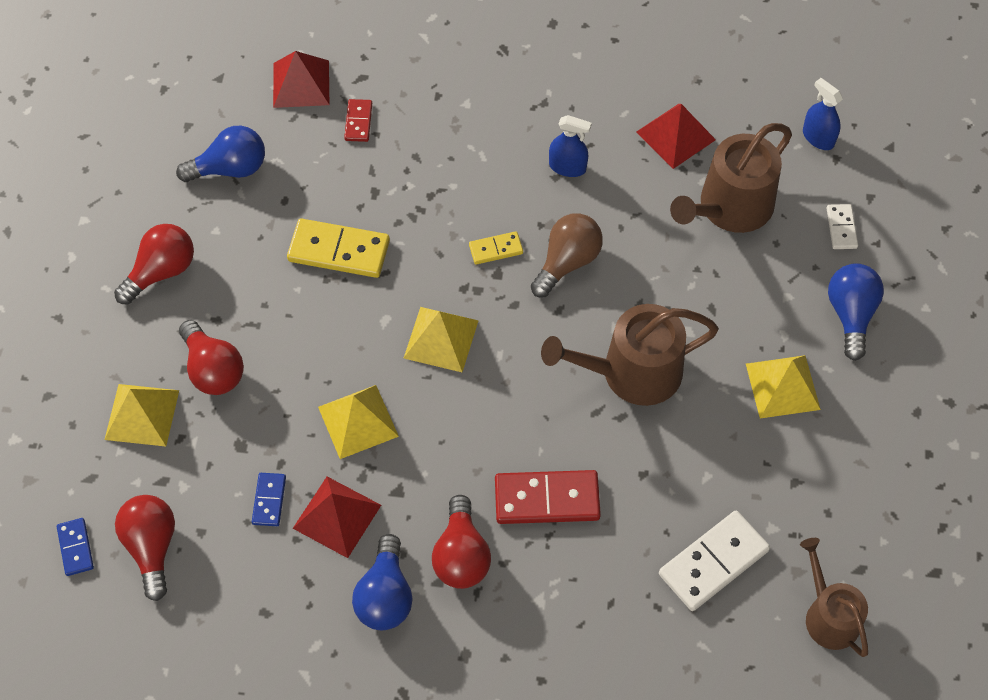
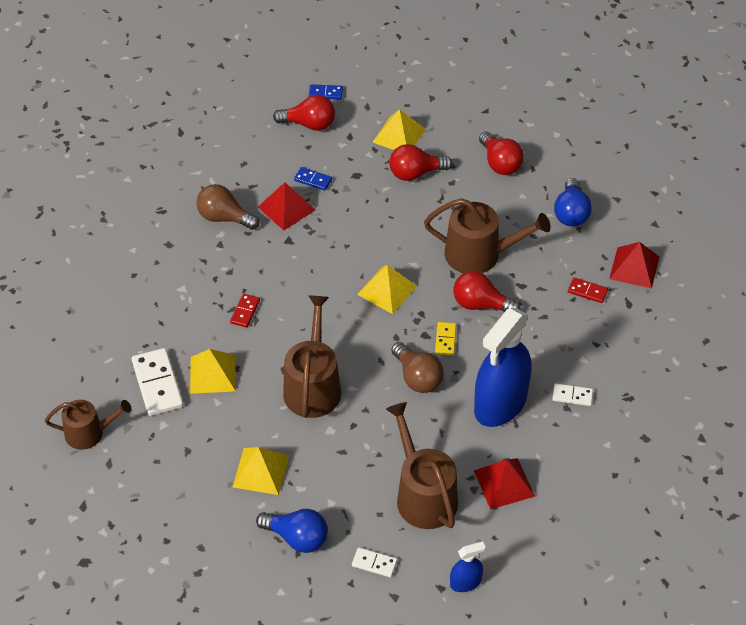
camera: 110 degrees right, 10 degrees down
yellow domino [287,218,390,278] -> brown watering can [424,198,551,273]
yellow pyramid [318,385,399,459] -> yellow pyramid moved to [190,349,236,394]
blue light bulb [352,534,413,630] -> brown light bulb [197,184,259,230]
red light bulb [432,495,491,589] -> red light bulb moved to [453,271,520,312]
red domino [495,470,601,524] -> red domino [230,294,260,328], size x0.53
blue spray bottle [549,115,592,177] -> blue spray bottle [474,308,531,427], size x2.25
none -> white domino [552,384,593,406]

